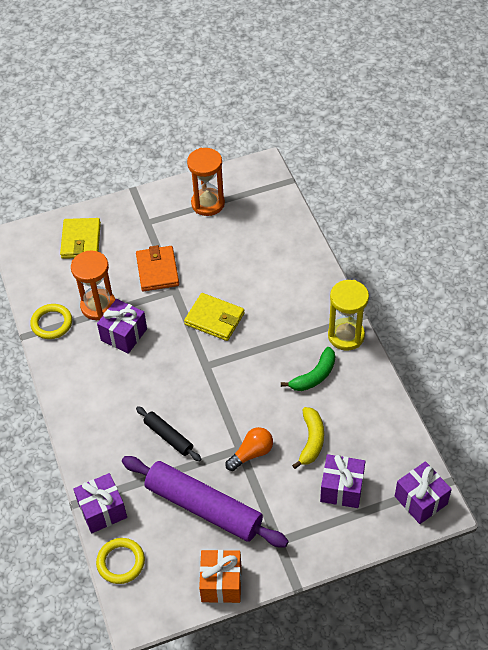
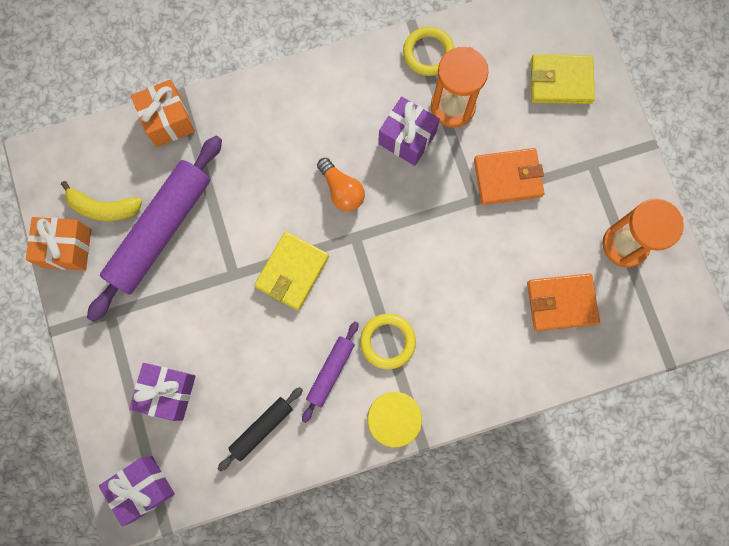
camera: 90 degrees right, 25 degrees up
purple gift [73,473,127,533] -> orange gift [131,79,195,147]
yellow ring [96,538,145,584] -> yellow ring moved to [360,314,416,369]
black rolling pin [136,406,201,462] -> black rolling pin moved to [218,387,303,472]
yellow wallet [184,293,245,341] -> yellow wallet moved to [254,232,329,310]
orange light bulb [225,427,273,471] -> orange light bulb moved to [317,158,365,211]
green banana [281,347,335,391] -> purple rolling pin [302,321,358,423]
yellow banana [292,407,324,469] -> yellow banana moved to [61,181,142,221]
none -> orange wallet [527,273,600,331]

